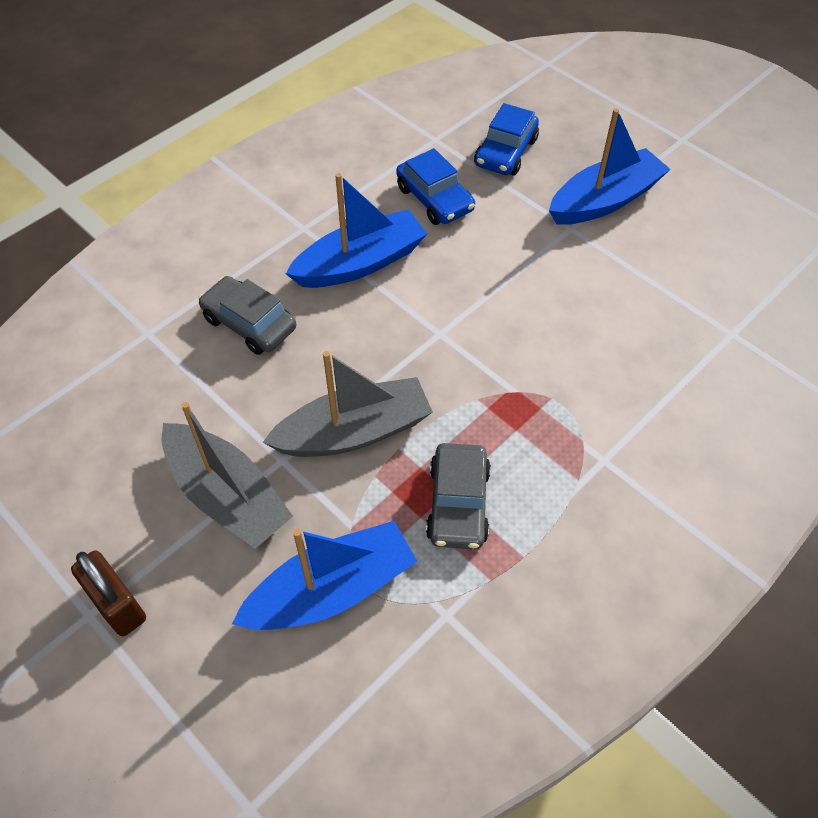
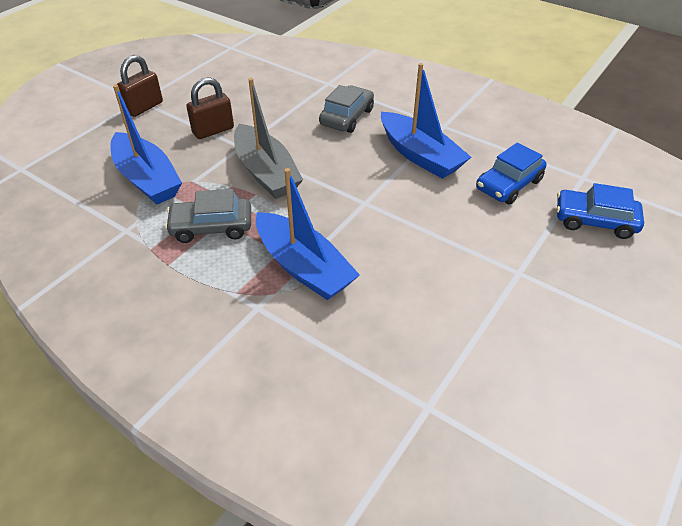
camera: 80 degrees right, 10 degrees down
grey boat [162,402,293,549] -> brown padlock [186,77,234,139]
blue boat [549,109,670,225] -> blue boat moved to [256,168,360,300]

